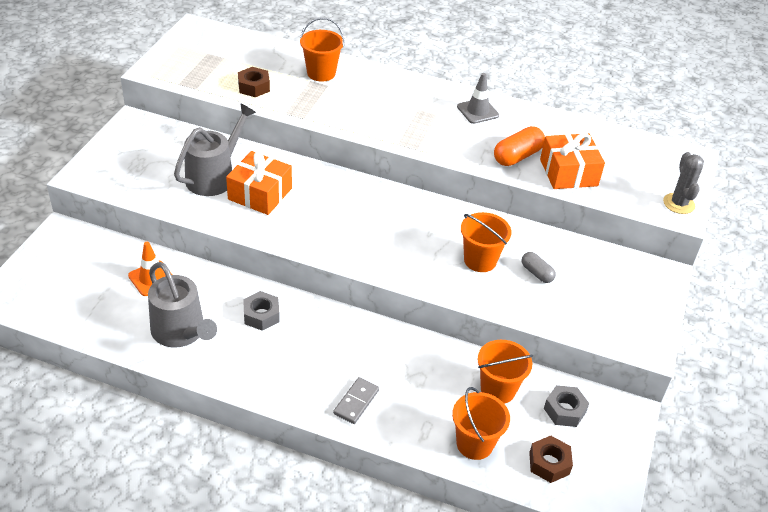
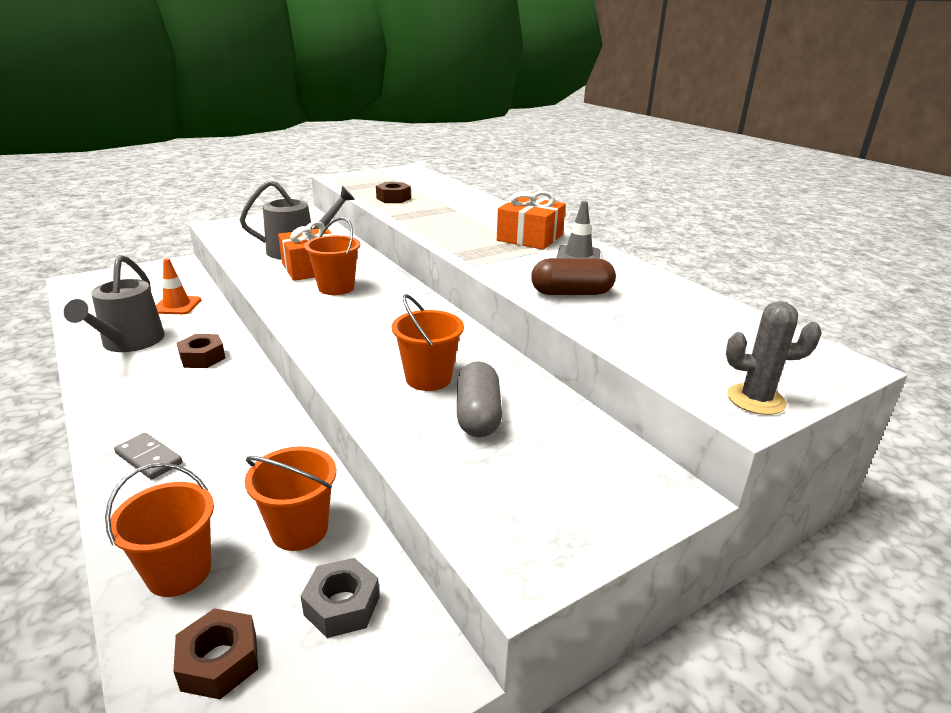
camera: 40 degrees right, 15 degrees down
grey nut [243,291,280,331] -> brown nut [177,334,225,368]
orange bucket [300,17,344,82] -> orange bucket moved to [304,217,360,295]
grey domino [333,377,379,424] -> grey domino turned 60 degrees clockwise [114,433,182,480]
orange capsule [494,126,545,166] -> brown capsule [531,258,616,295]
grey capsule [522,252,556,283] -> grey capsule [457,361,502,437], size x1.63
orange gift [540,133,605,189] -> orange gift moved to [497,191,566,250]
grey cactus [663,152,704,214] -> grey cactus turned 60 degrees clockwise [726,301,822,415]

